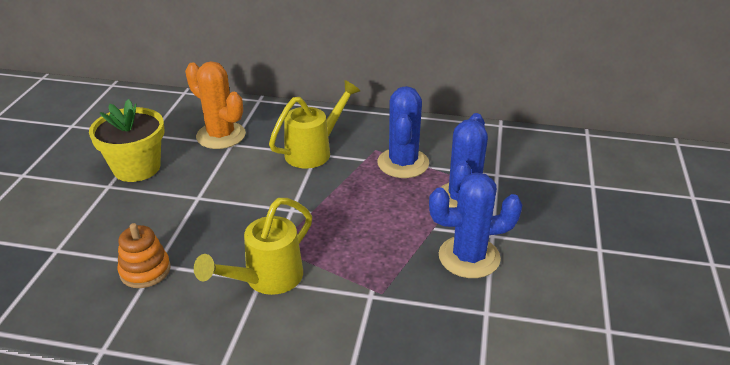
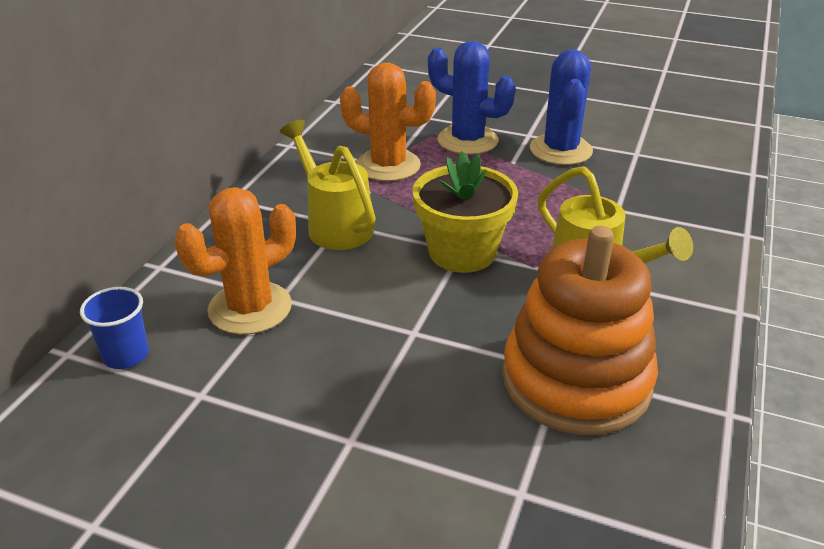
camera: 80 degrees left, 0 degrees up
yellow flower pot [89,99,164,182] -> yellow flower pot moved to [413,151,518,273]
orange stacking toy [117,223,171,288] -> orange stacking toy [502,226,658,435], size x2.04
blue cactus [377,86,429,178] -> orange cactus [340,63,436,181]
none -> blue cup [80,287,149,369]

